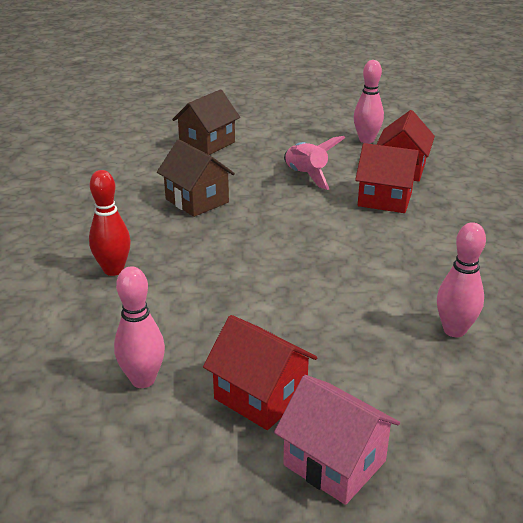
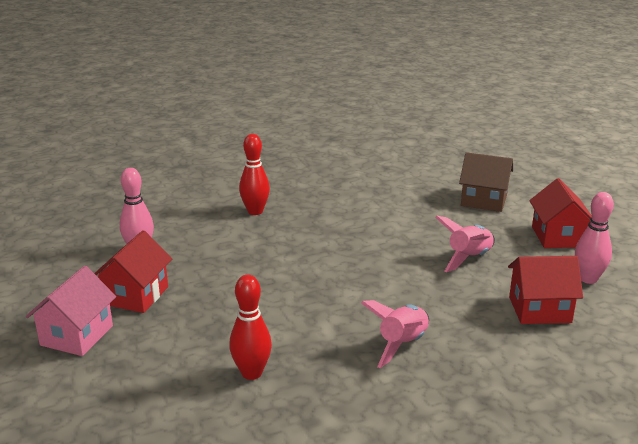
camera: 70 degrees right, 5 degrees down
brown house [157,140,235,217] -> none
red house [355,143,419,213] -> red house moved to [529,178,592,248]
pink bowling pin [437,222,486,337] -> red bowling pin [229,275,272,380]
none -> pink rocket [361,300,429,368]

